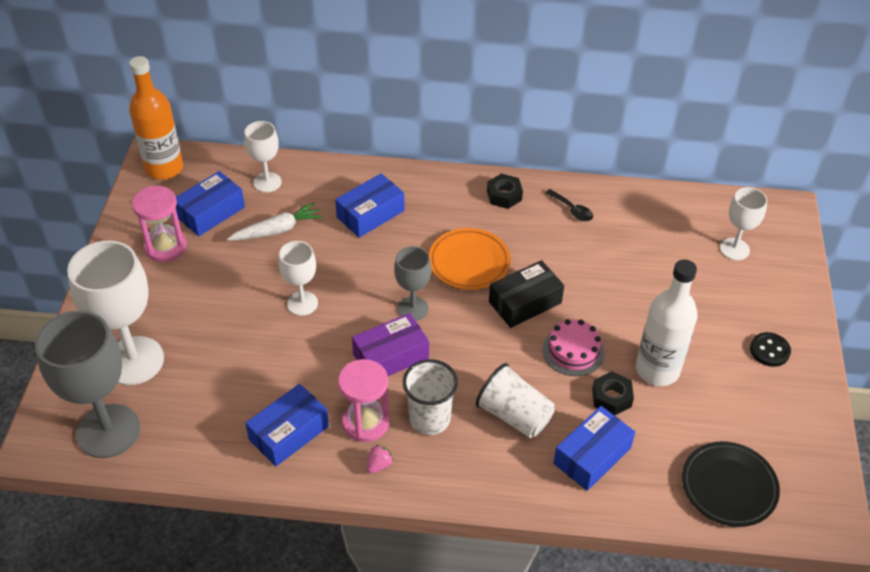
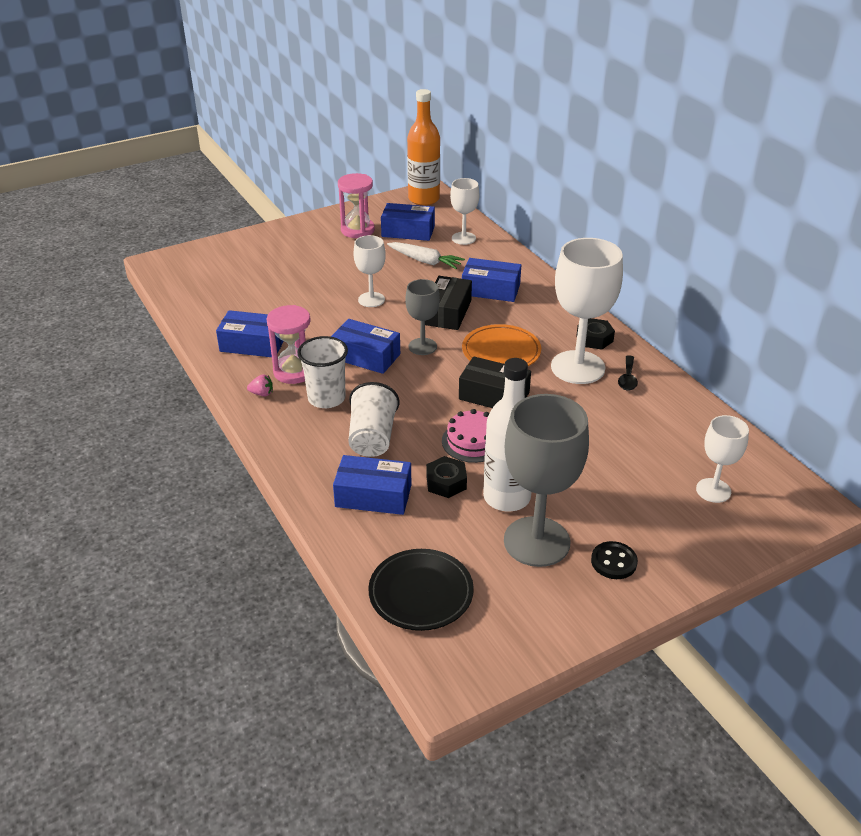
camera: 55 degrees right, 10 degrees down
grey goblet [35,310,140,458] -> grey goblet moved to [504,394,589,567]
white goblet [67,240,164,385] -> white goblet moved to [551,238,623,384]
purple box [352,313,429,376] -> blue box [331,319,400,374]
none -> black box [425,276,472,330]

